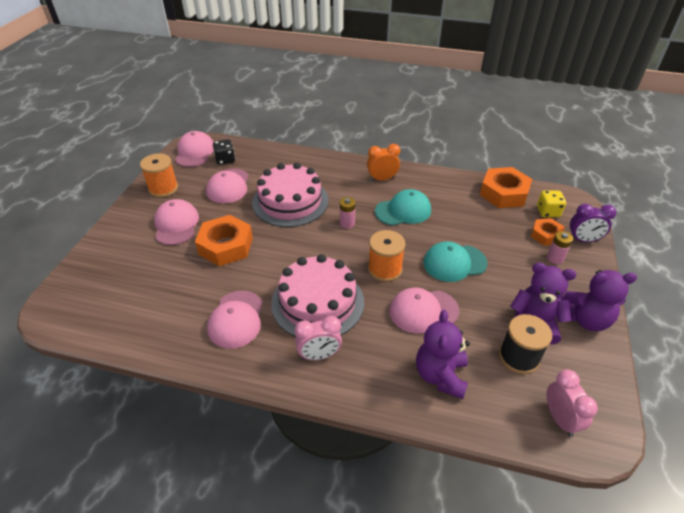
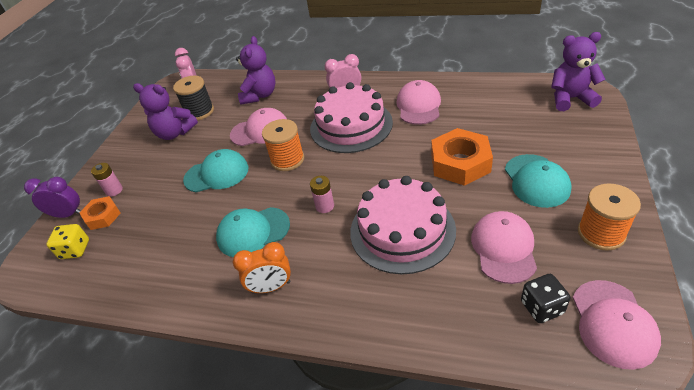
camera: 175 degrees left, 0 degrees up
pink cap [154,199,199,245] -> turquoise cap [505,154,572,208]
orange nut [480,167,532,208] -> none
purple teddy bear [561,270,637,331] -> purple teddy bear moved to [551,32,606,111]

